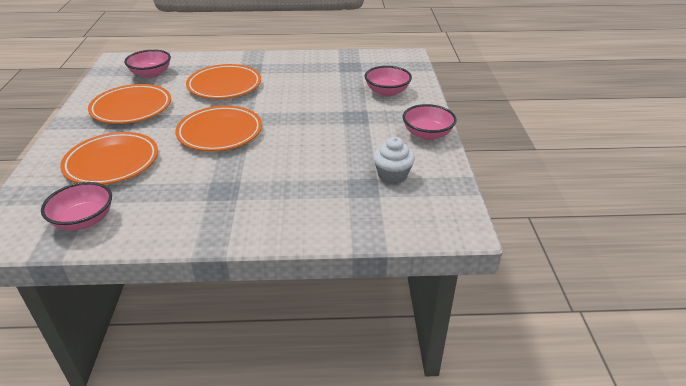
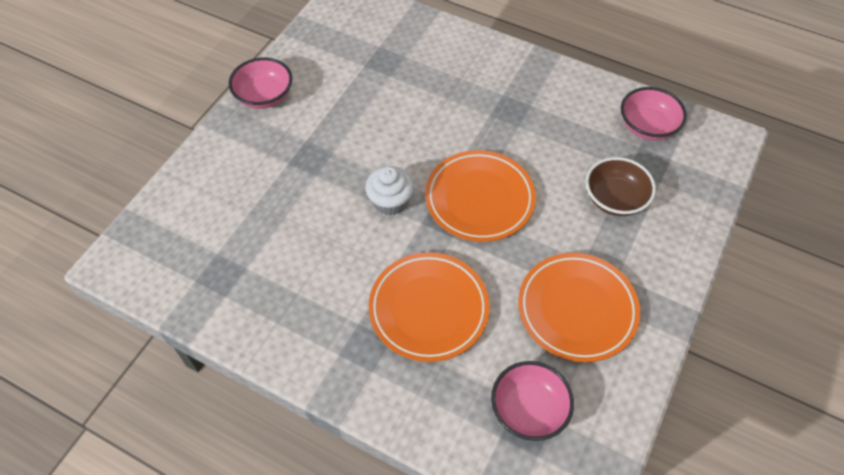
camera: 150 degrees left, 20 degrees up
orange plate [60,132,158,185] -> brown bowl [586,157,656,216]
pink bowl [364,66,412,97] -> none
white cupcake [373,137,415,184] -> white cupcake moved to [365,166,414,215]

